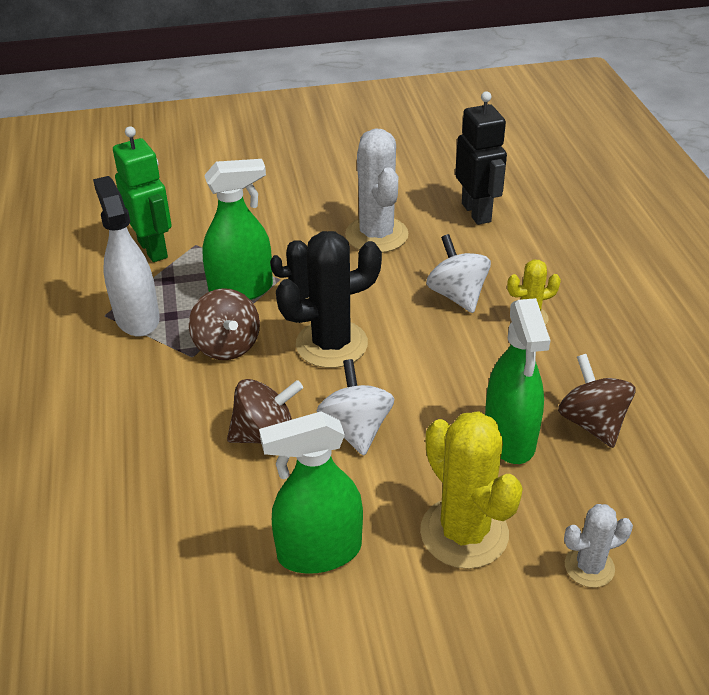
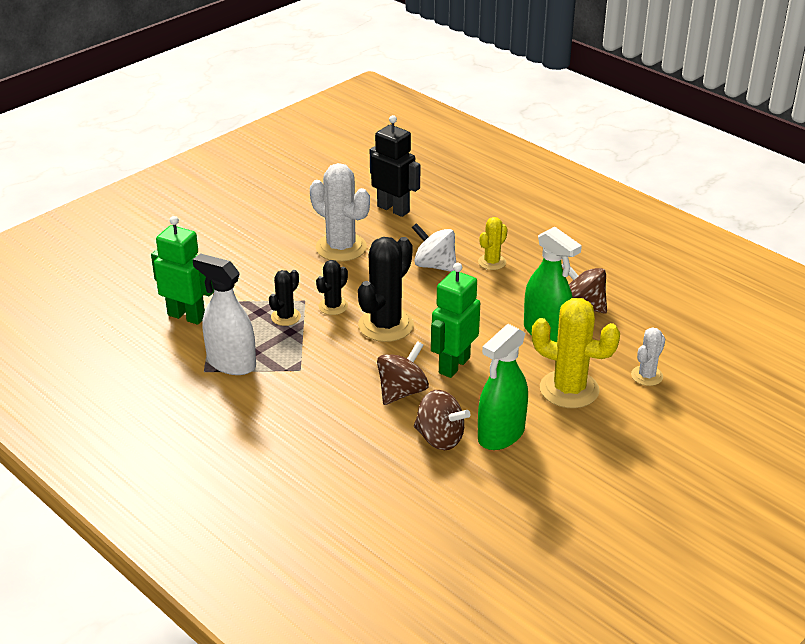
camera: 35 degrees left, 5 degrees down
brown spinning top [189,288,260,360] -> brown spinning top moved to [414,390,470,450]
green spray bottle [202,159,273,300] -> black cactus [269,270,301,326]
white spinning top [317,359,395,456] -> green robot [431,262,480,378]

